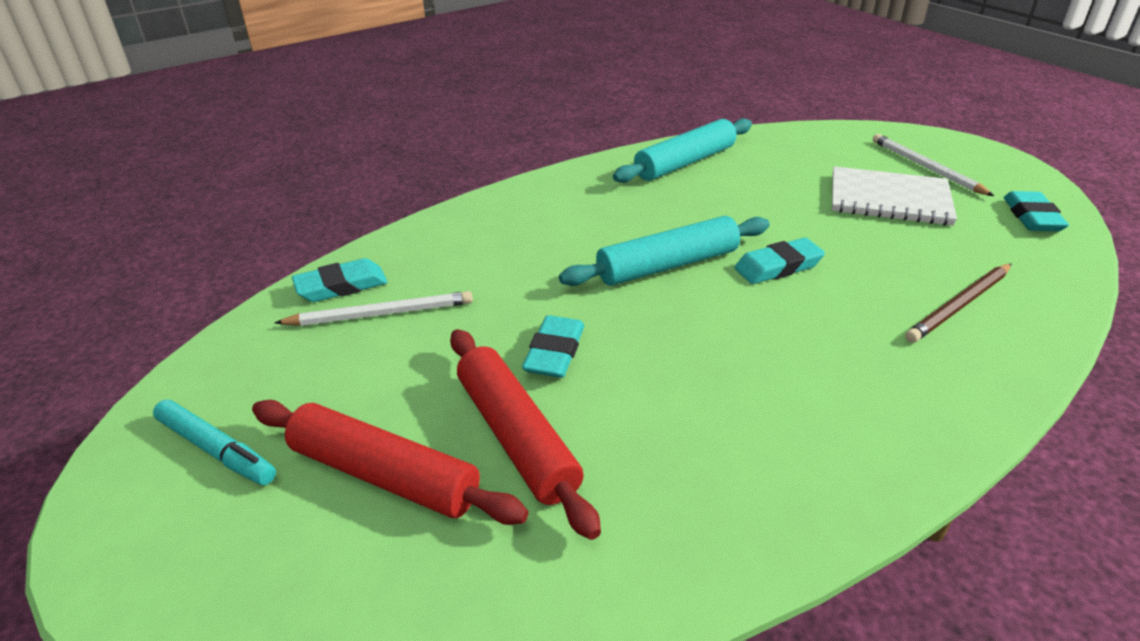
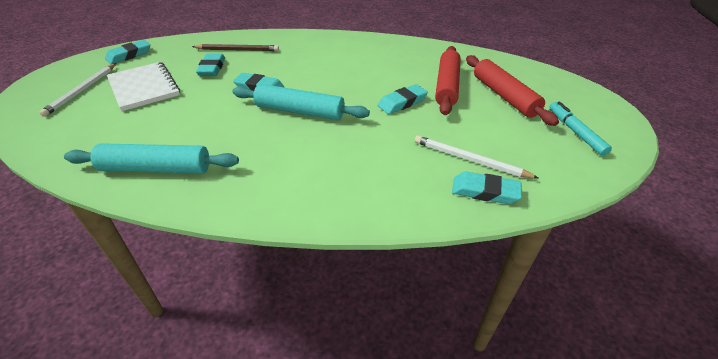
camera: 140 degrees left, 5 degrees up
none -> turquoise eraser [196,54,225,76]

